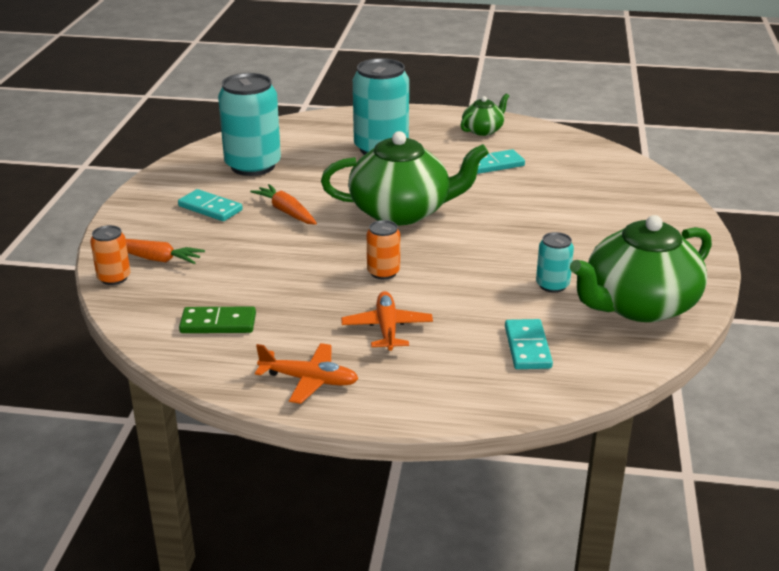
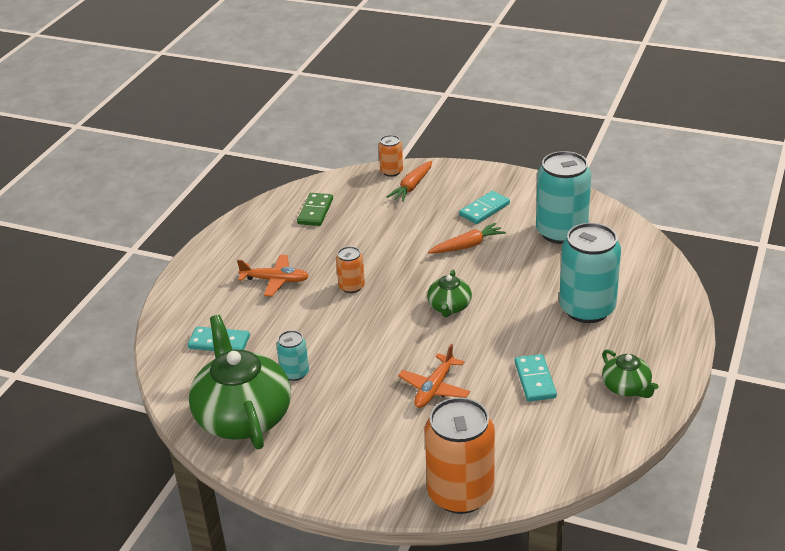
camera: 105 degrees right, 5 degrees up
orange plane [255,343,359,404] -> orange plane moved to [398,344,470,408]
green teapot [321,131,489,225] -> green teapot [427,270,472,317], size x0.49
none -> orange can [425,397,495,514]

